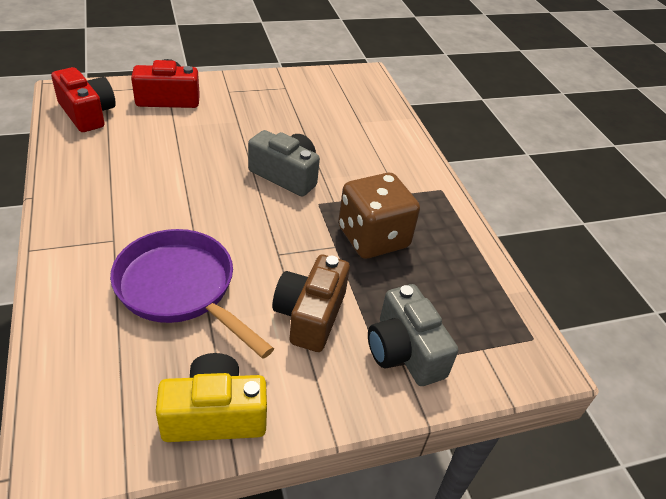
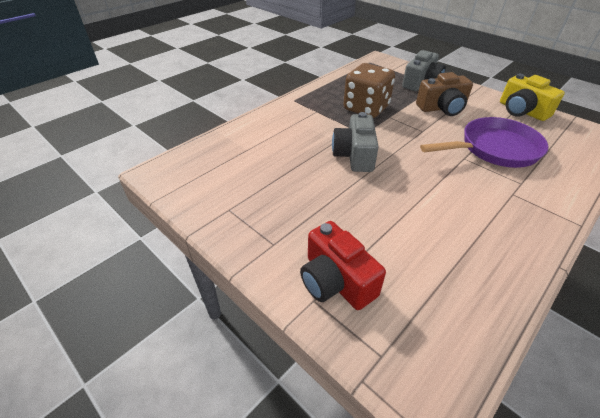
camera: 115 degrees left, 0 degrees up
red camera [51,67,116,132] -> none
purple pan [110,229,274,358] -> purple pan turned 120 degrees counterclockwise [420,117,549,168]

